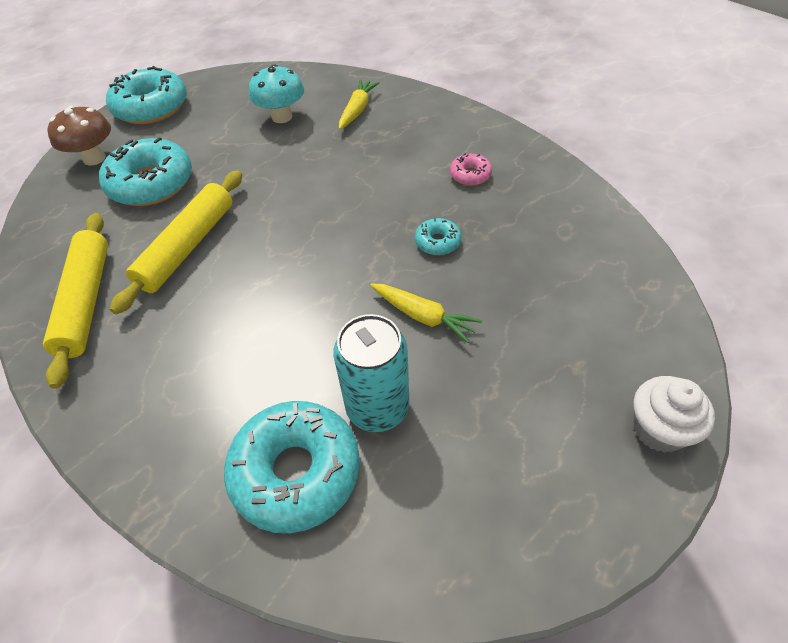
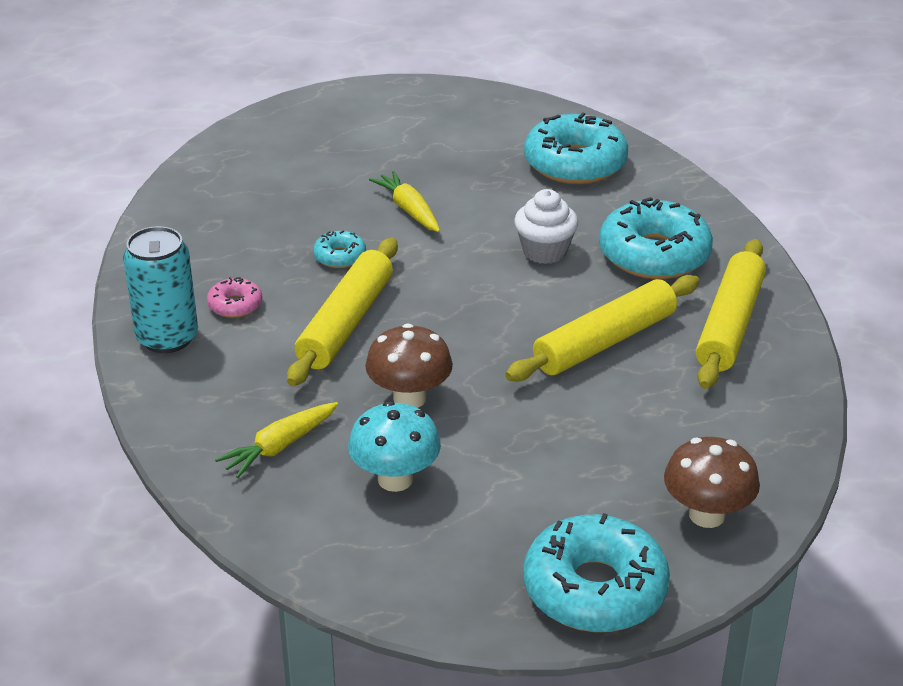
camera: 155 degrees left, 15 degrees down
turquoise donut [99,137,192,206] -> turquoise donut moved to [599,197,713,279]
turquoise can [333,314,409,432] -> turquoise can moved to [123,226,198,353]
white cupcake [633,376,715,453] -> white cupcake moved to [514,189,578,264]
none -> yellow rolling pin [287,238,398,386]
none -> brown mushroom [365,323,453,408]

